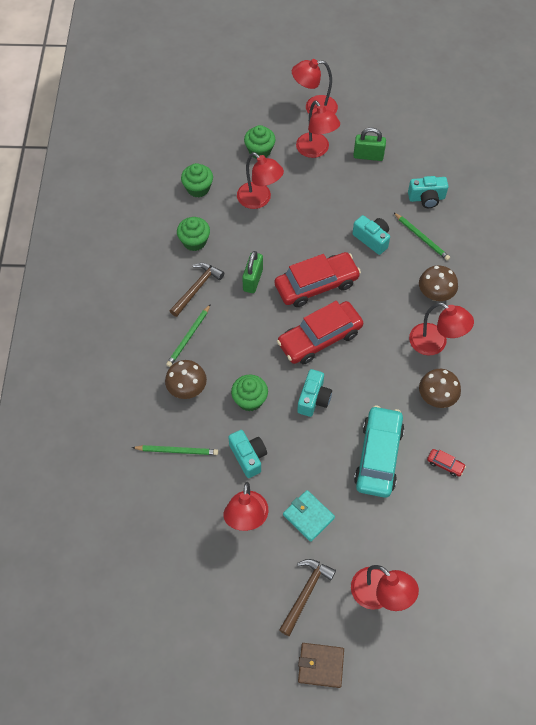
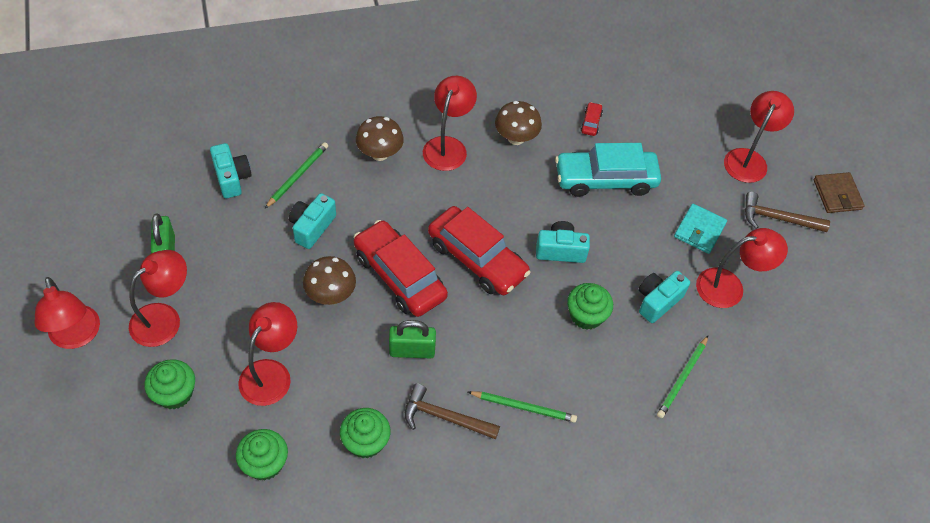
camera: 110 degrees left, 5 degrees down
green pencil [132,445,218,455] -> green pencil turned 135 degrees counterclockwise [657,336,708,418]
brown mushroom [165,360,207,399] -> brown mushroom moved to [303,256,356,305]

